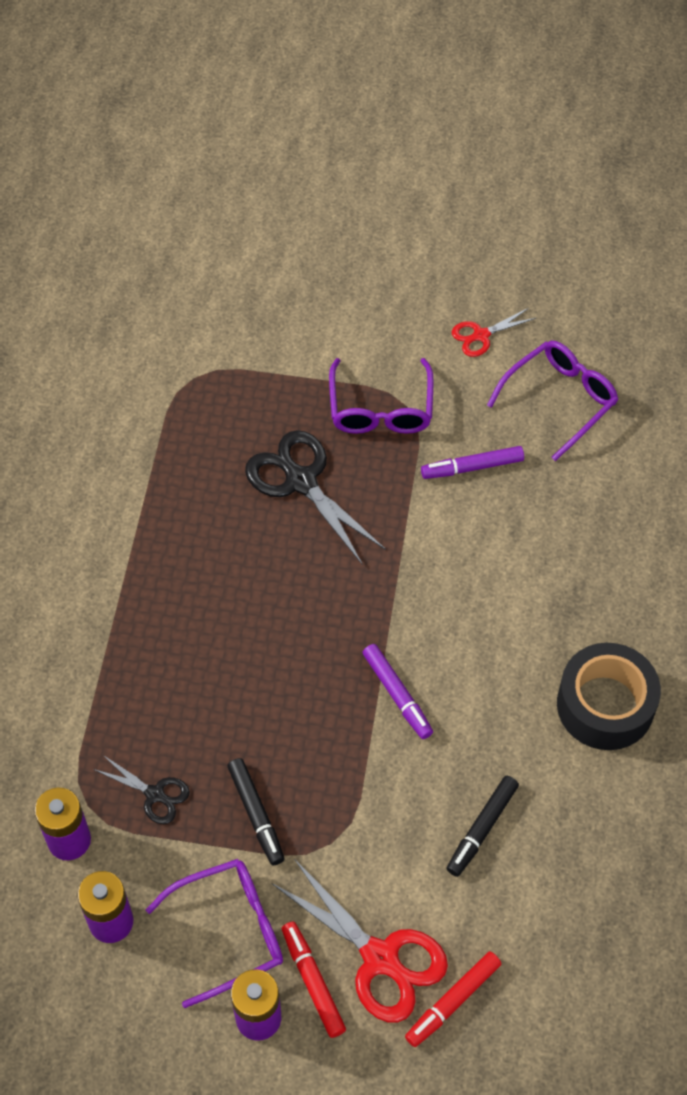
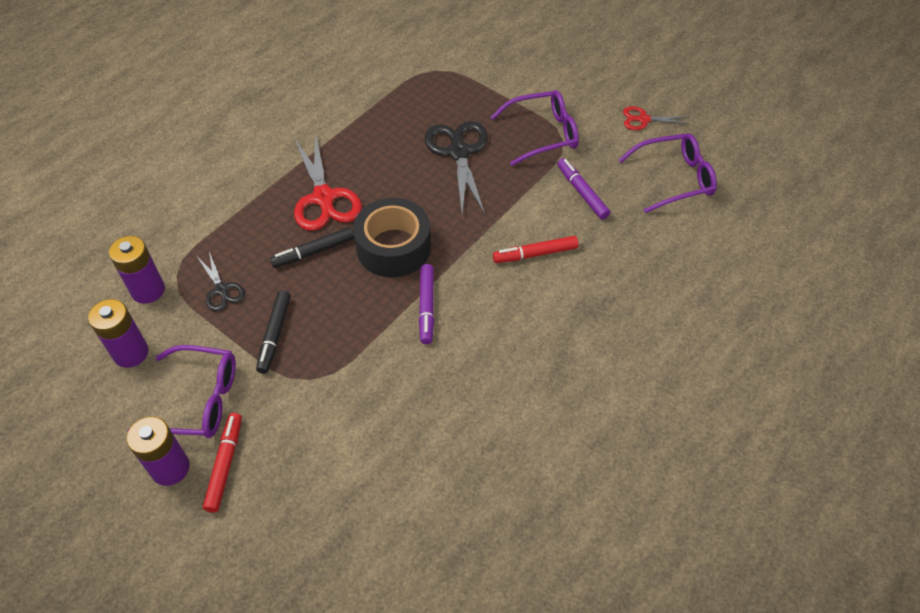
camera: 30 degrees right, 5 degrees down
red scissors [273,859,448,1022] -> red scissors moved to [294,133,362,231]
purple glasses [329,358,433,434] -> purple glasses turned 135 degrees counterclockwise [491,90,579,166]
red marker [405,951,501,1047] -> red marker moved to [493,236,579,263]
purple marker [421,446,524,479] -> purple marker turned 45 degrees clockwise [557,158,610,219]
black marker [447,776,519,877] -> black marker moved to [270,227,354,268]
black tape [557,643,661,750] -> black tape moved to [353,198,431,277]

